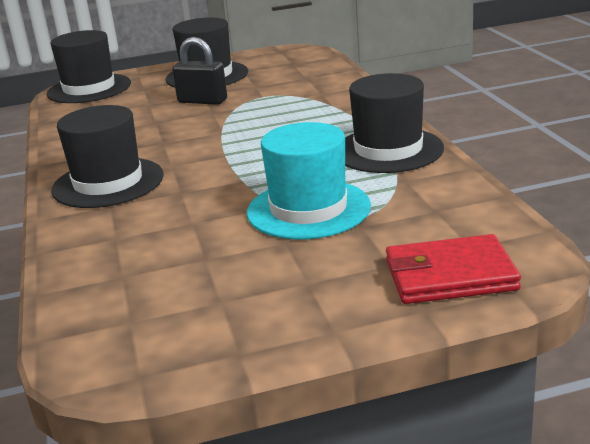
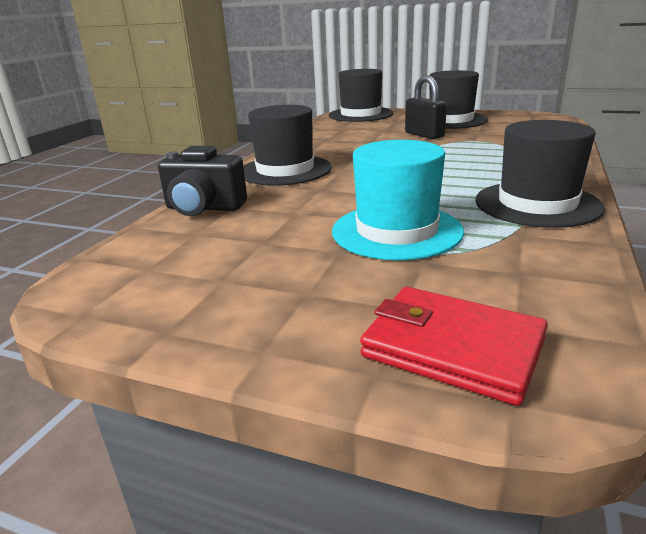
camera: 35 degrees right, 0 degrees up
none -> black camera [158,146,247,216]

